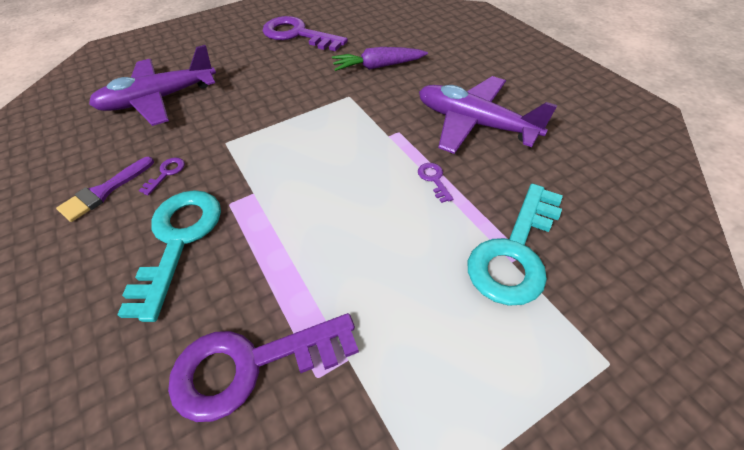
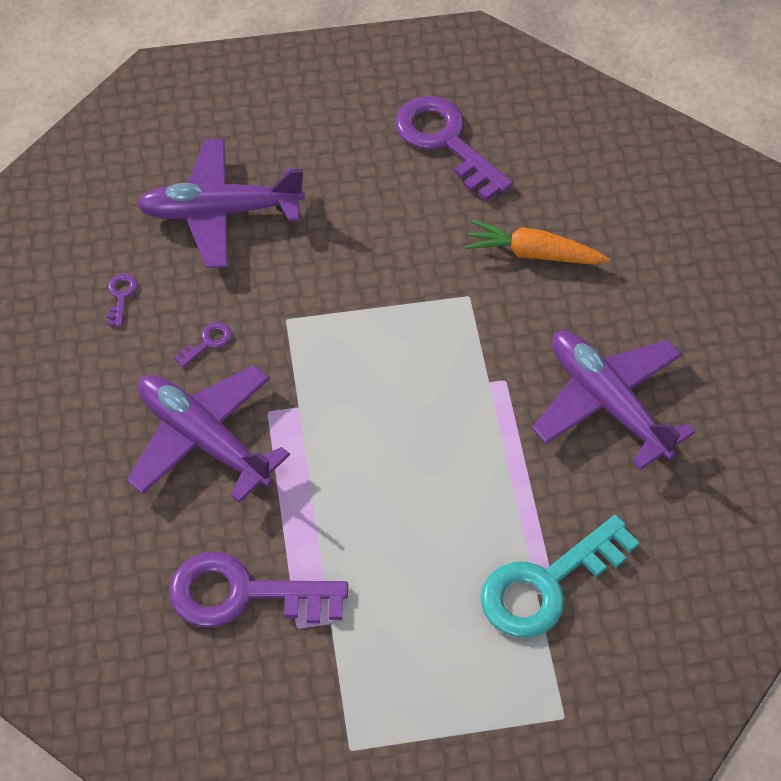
camera: 20 degrees right, 5 degrees up
purple brush [56,157,154,222] -> none
turquoise key [117,190,221,322] -> purple plane [127,365,290,503]
purple carrot [332,47,428,71] -> orange carrot [465,220,610,265]
purple key [418,163,453,203] -> purple key moved to [107,274,138,326]

